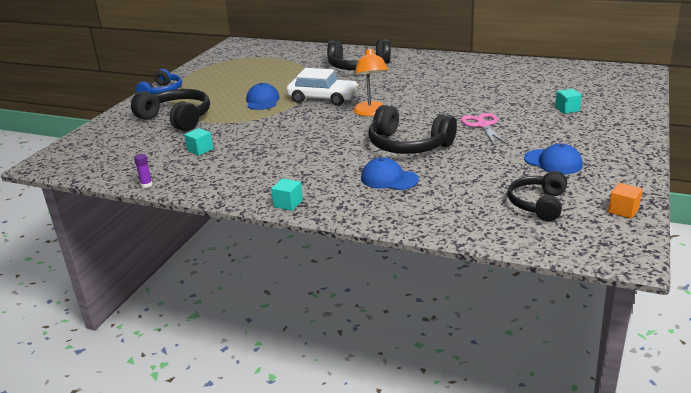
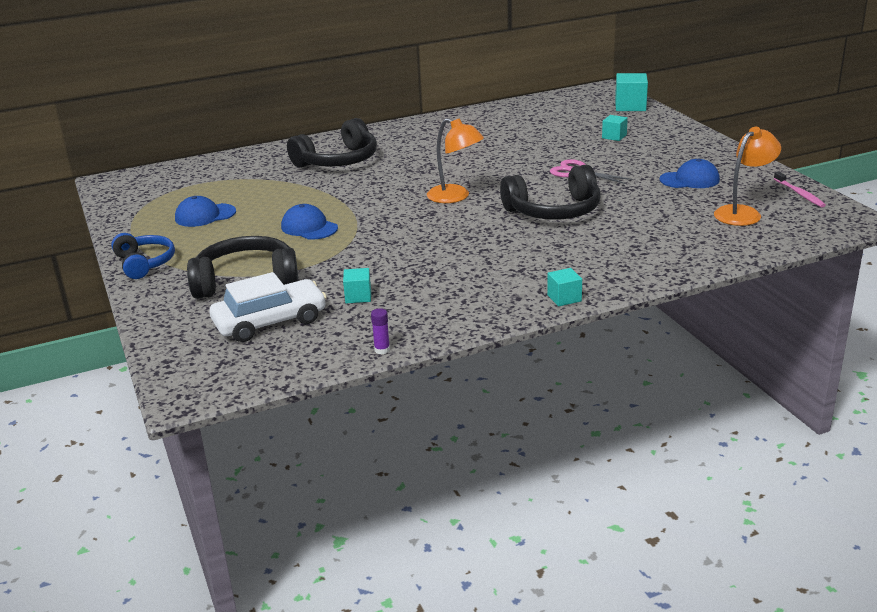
camera: 45 degrees left, 0 degrees up
white car [286,68,359,106] -> white car moved to [210,272,327,342]
blue cap [361,157,419,190] -> blue cap moved to [175,196,236,227]
black headphones [507,171,567,221] -> orange lamp [714,127,781,226]
orange cube [608,183,643,219] -> pink toothbrush [774,171,826,207]
none -> turquoise cube [615,73,648,111]

